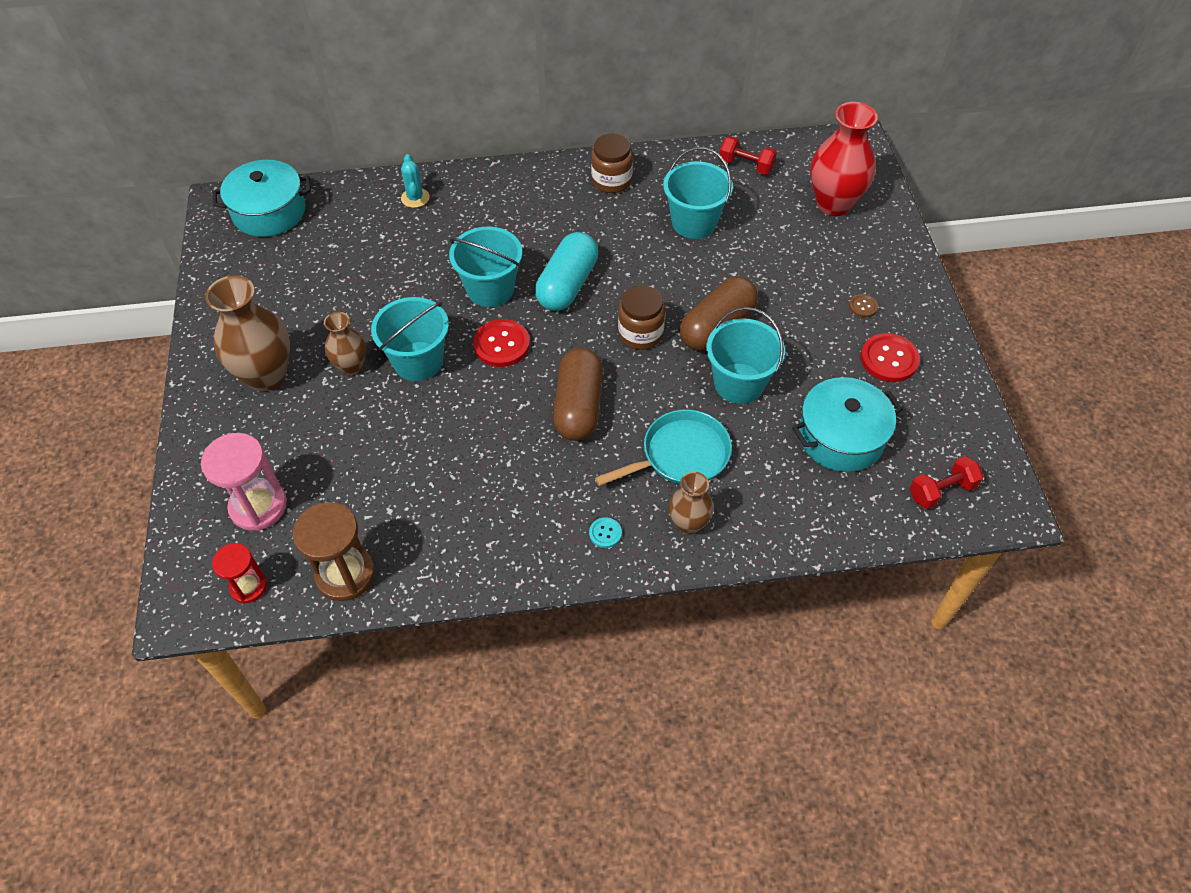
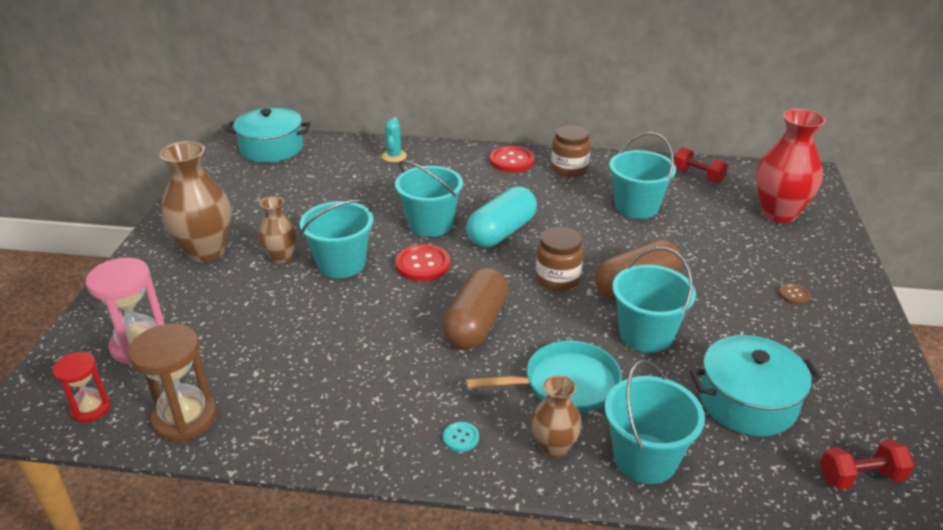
camera: 15 degrees right, 20 degrees down
red button [861,333,920,382] -> red button moved to [489,146,535,172]
none -> turquoise bucket [605,360,705,484]

